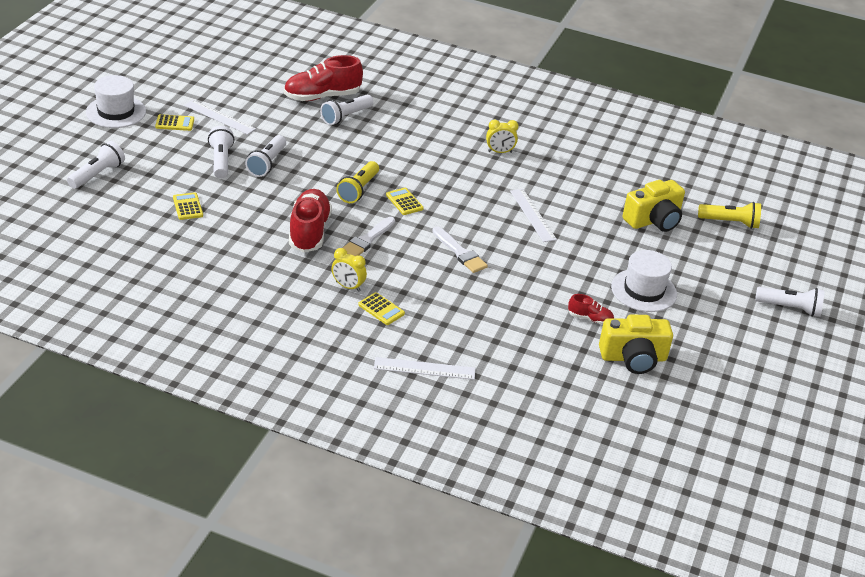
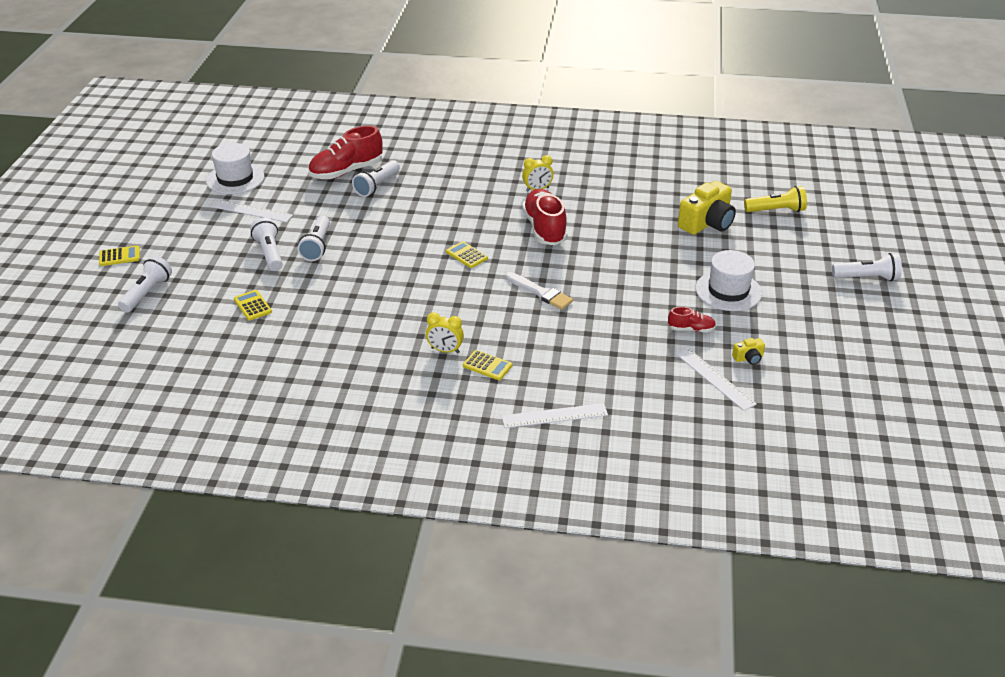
camera: 10 degrees left, 0 degrees up
white hat [86,75,146,128] -> white hat moved to [206,143,264,194]
yellow calculator [155,114,194,131] -> yellow calculator moved to [99,246,140,266]
red shoe [289,189,332,252] -> red shoe moved to [522,189,568,245]
yellow flashlight [336,161,379,203] -> none
white brush [343,217,395,256] -> none
white ruler [510,189,557,242] -> white ruler moved to [676,348,757,411]
yellow camera [599,315,673,374] -> yellow camera [732,338,765,365], size x0.45

